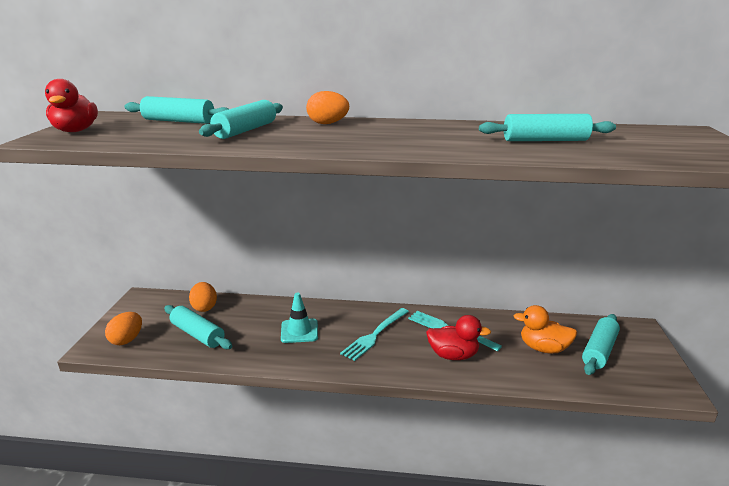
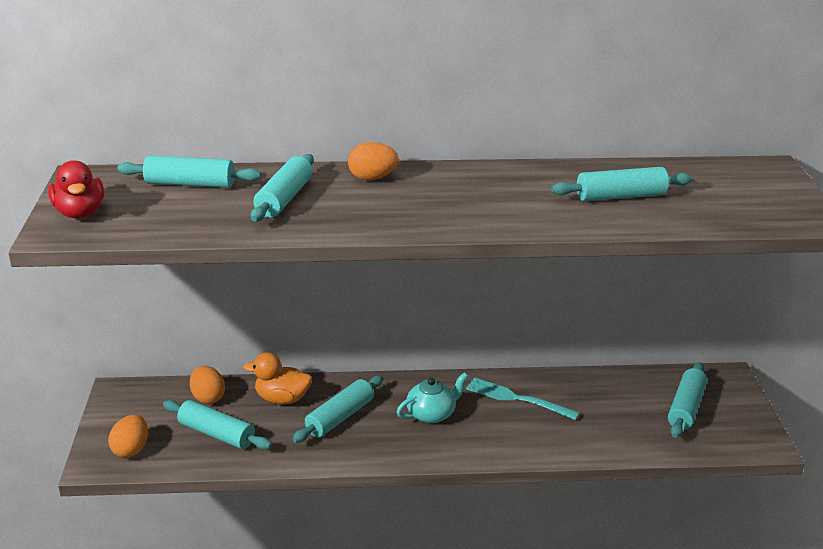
camera: 10 degrees left, 5 degrees up
turquoise traffic cone [281,292,318,343] -> turquoise rolling pin [293,375,383,443]
turquoise fork [340,308,409,361] -> turquoise teapot [397,373,468,423]
red duck [426,315,491,360] -> none
orange duck [513,305,577,353] -> orange duck moved to [243,352,312,404]

